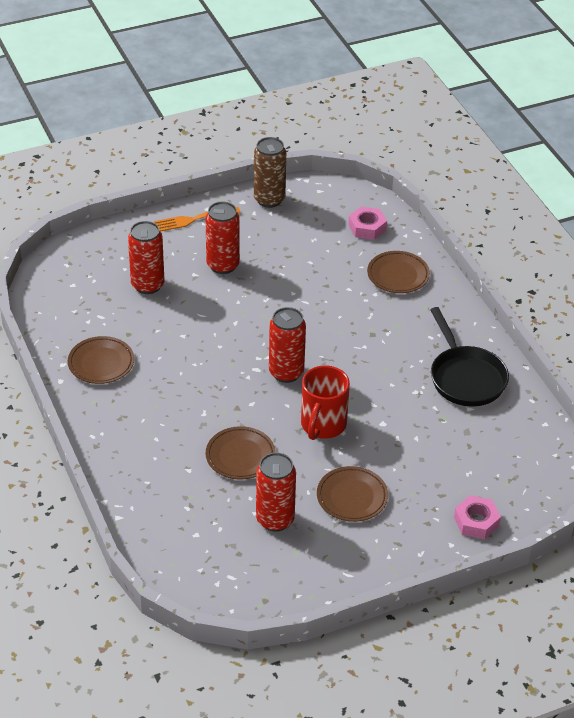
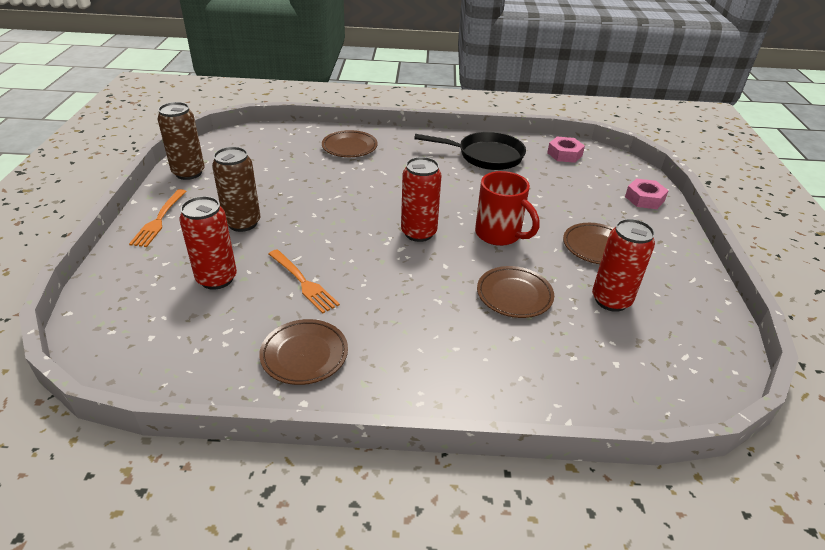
camera: 65 degrees left, 5 degrees down
red can [205,201,240,274] -> brown can [212,147,260,232]
pink nut [348,207,387,240] -> pink nut moved to [547,137,585,163]
none -> orange fork [269,249,340,314]

